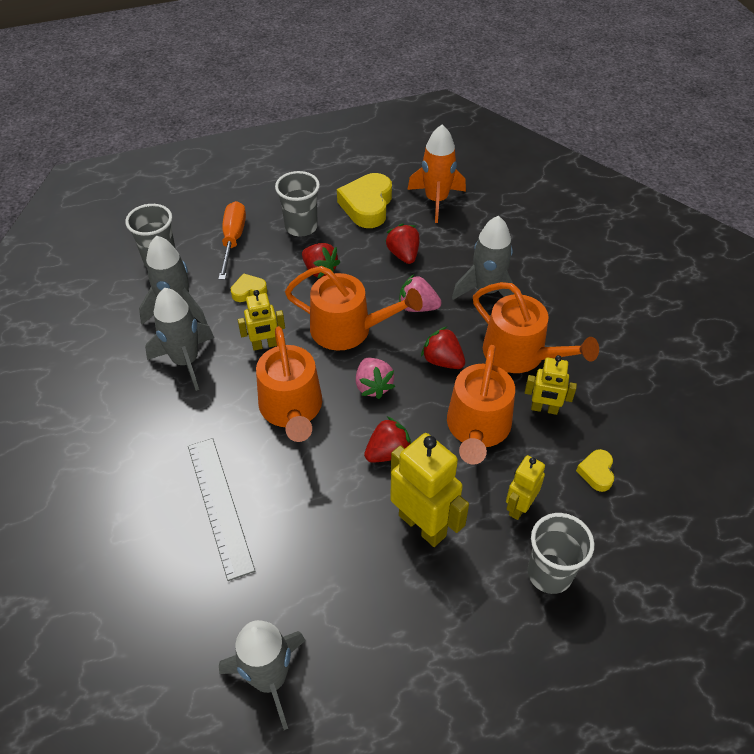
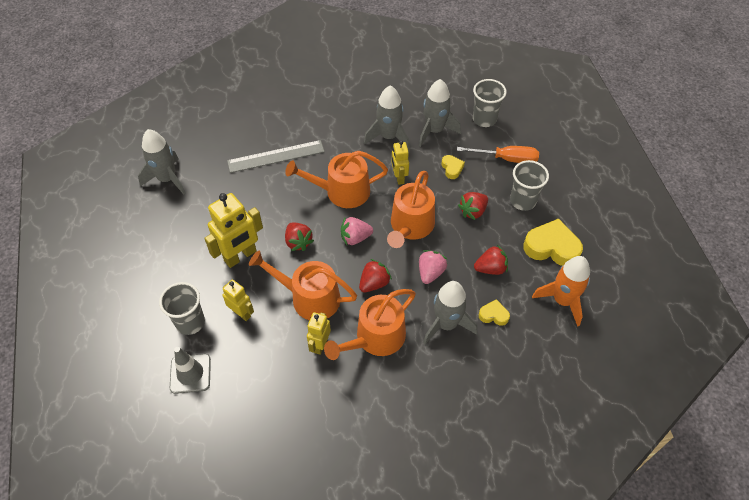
camera: 95 degrees right, 5 degrees up
yellow heart [576,449,614,492] -> yellow heart moved to [479,299,510,326]
none -> grey traffic cone [170,347,211,394]

